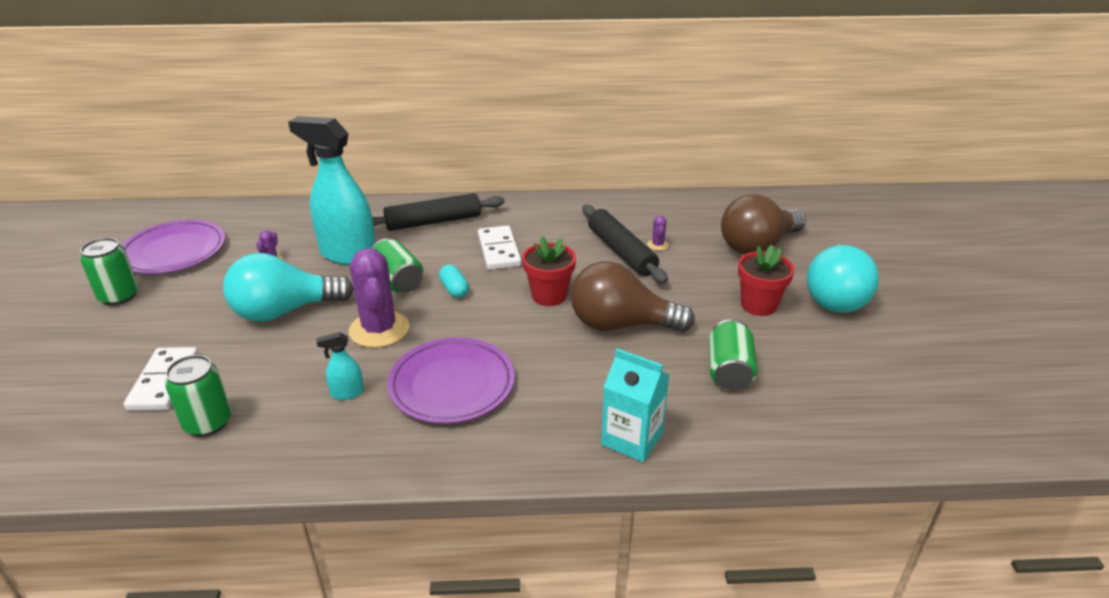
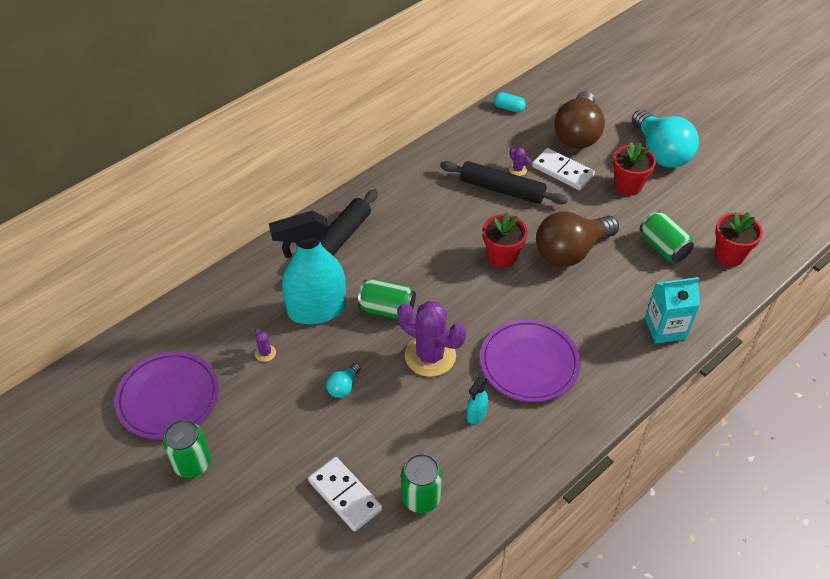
camera: 40 degrees left, 15 degrees up
turquoise light bulb [223,253,354,322] -> turquoise light bulb [326,363,361,398], size x0.43
turquoise capsule [439,265,469,298] -> turquoise capsule moved to [493,92,526,112]
white domino [478,225,521,270] -> white domino moved to [532,148,595,190]
none -> red flower pot [715,212,763,267]

